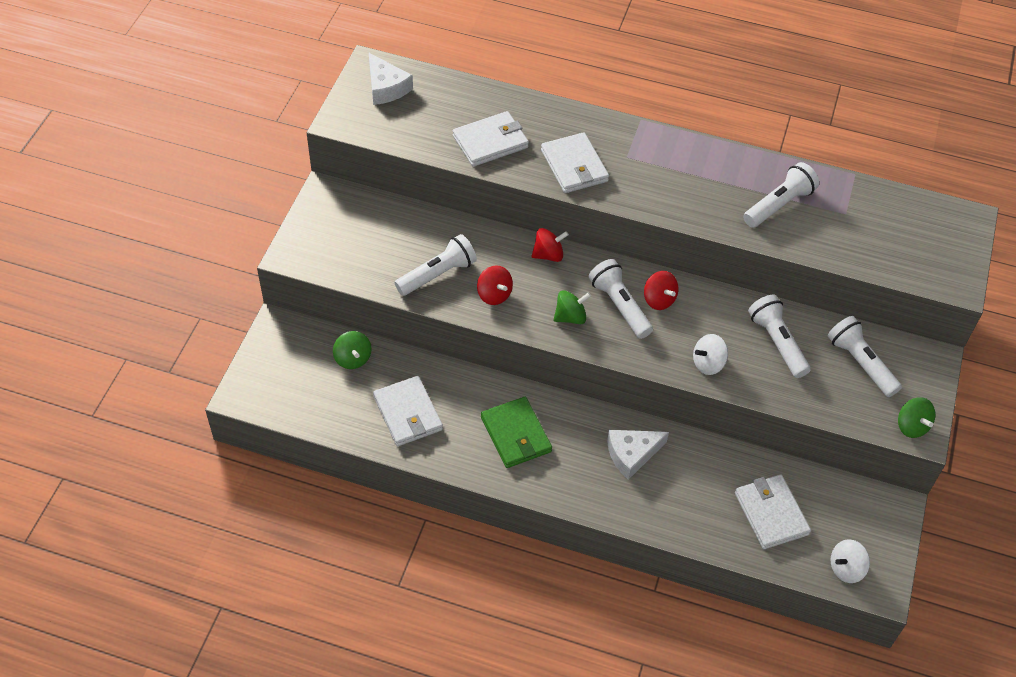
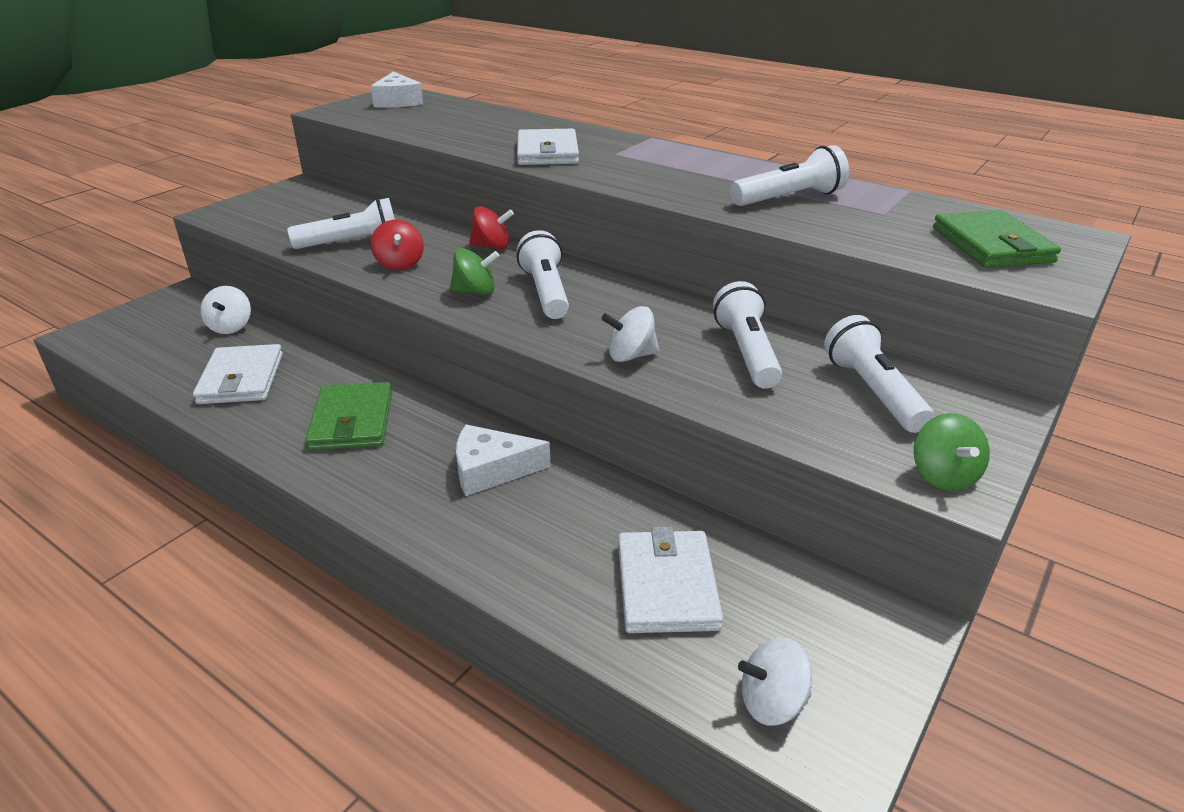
camera: 20 degrees right, 20 degrees down
green spinning top [333,331,372,369] -> white spinning top [200,286,251,334]
white wallet [453,111,529,167] -> none
red spinning top [644,271,678,310] -> none
none -> green wallet [933,210,1061,268]

